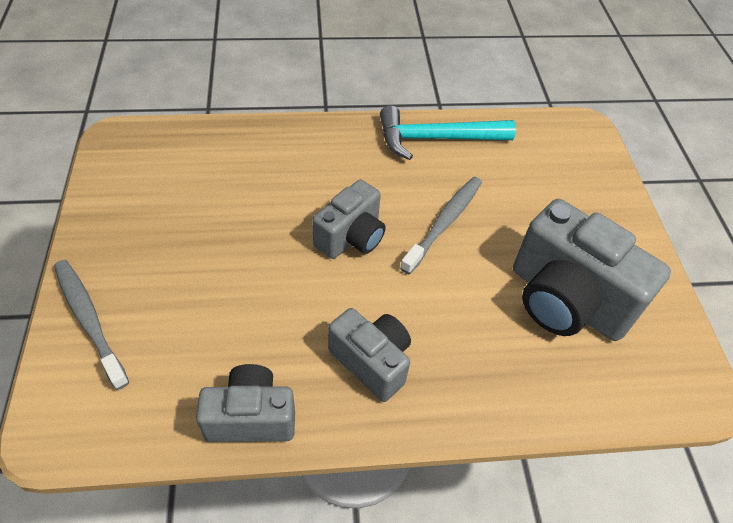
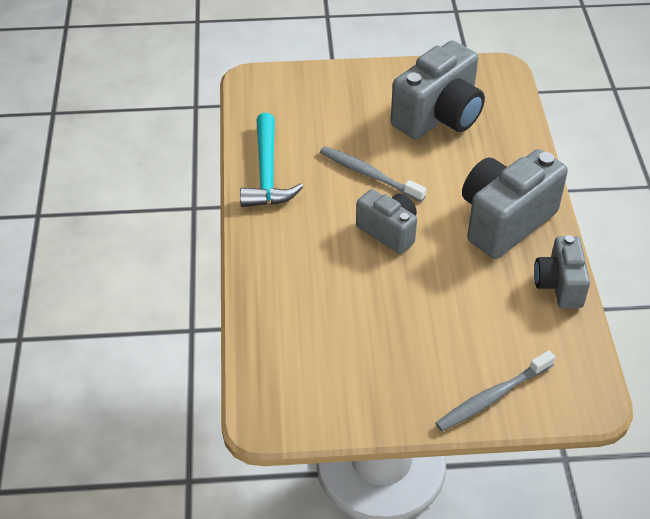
camera: 85 degrees left, 5 degrees down
grey camera [328,308,411,402] -> grey camera [462,149,568,259], size x1.68

